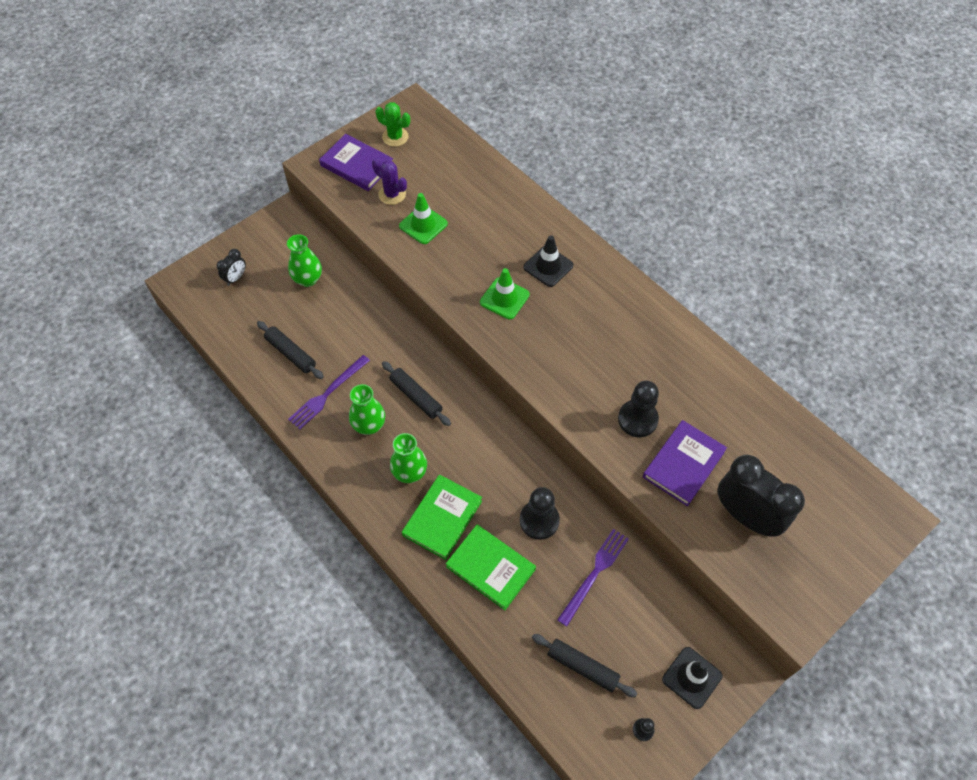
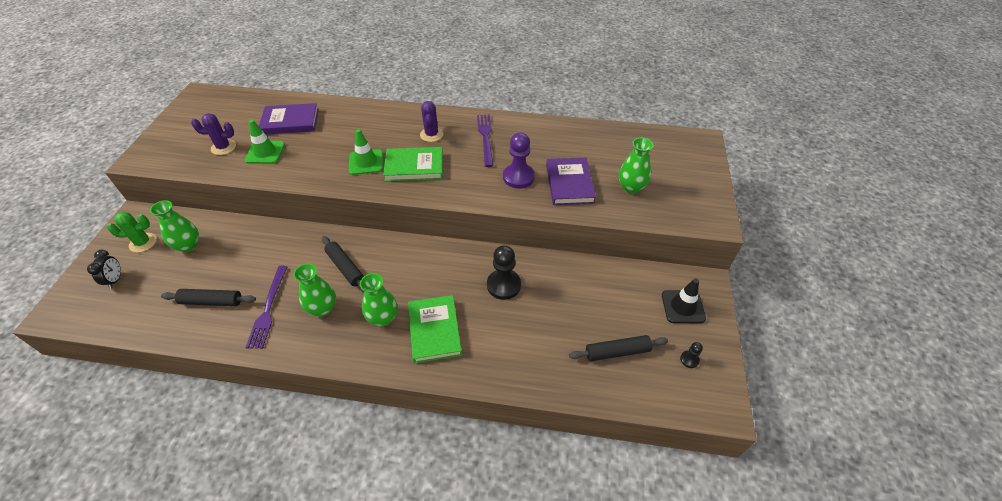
camera: 40 degrees left, 10 degrees down
purple book [319,134,393,191] -> purple book moved to [259,103,319,134]
green cactus [375,102,410,147] -> green cactus moved to [107,212,157,252]
black rolling pin [382,361,451,426] -> black rolling pin turned 45 degrees clockwise [322,236,364,293]
green book [446,525,536,610] -> green book moved to [383,147,443,182]
black traffic cone [524,235,573,287] -> none
purple fork [557,529,629,626] -> purple fork moved to [477,115,493,167]
black pawn [618,381,659,437] -> purple pawn [503,132,535,188]
black clock [717,455,805,537] -> green vase [619,137,654,194]
none -> purple cactus [420,101,444,142]

